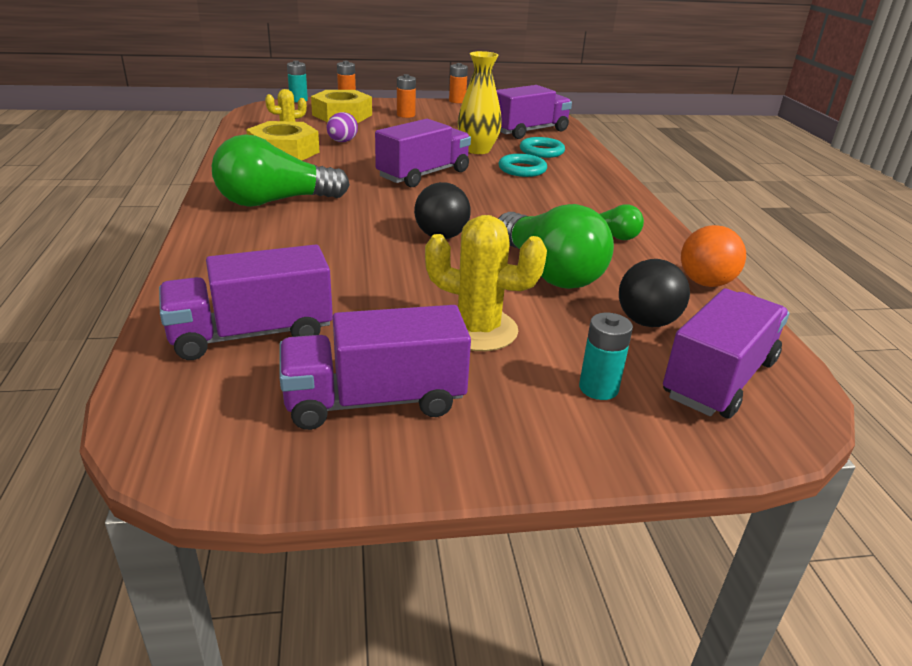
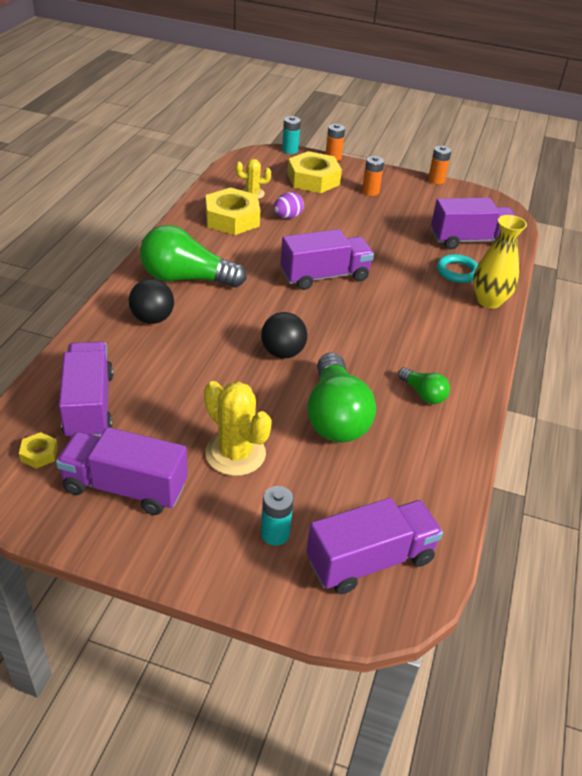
camera: 25 degrees right, 10 degrees up
purple truck [159,244,333,360] -> purple truck turned 75 degrees clockwise [59,342,113,437]
yellow vase [458,51,502,154] -> yellow vase moved to [473,215,527,309]
turquoise ring [498,154,547,177] -> none
black ball [619,259,690,327] -> black ball moved to [129,279,174,324]
orange ball [681,225,746,287] -> none
none -> yellow nut [19,432,58,469]

